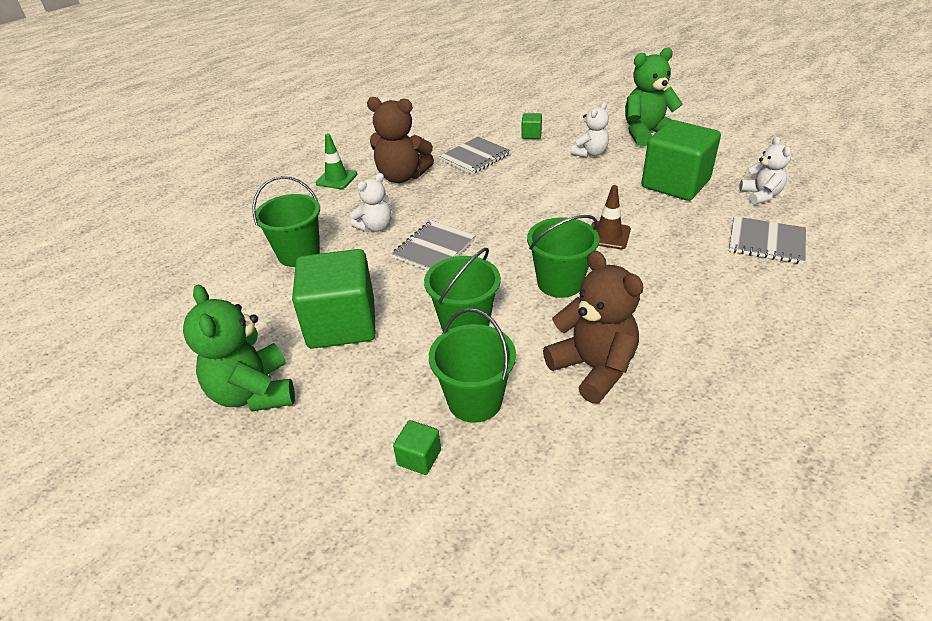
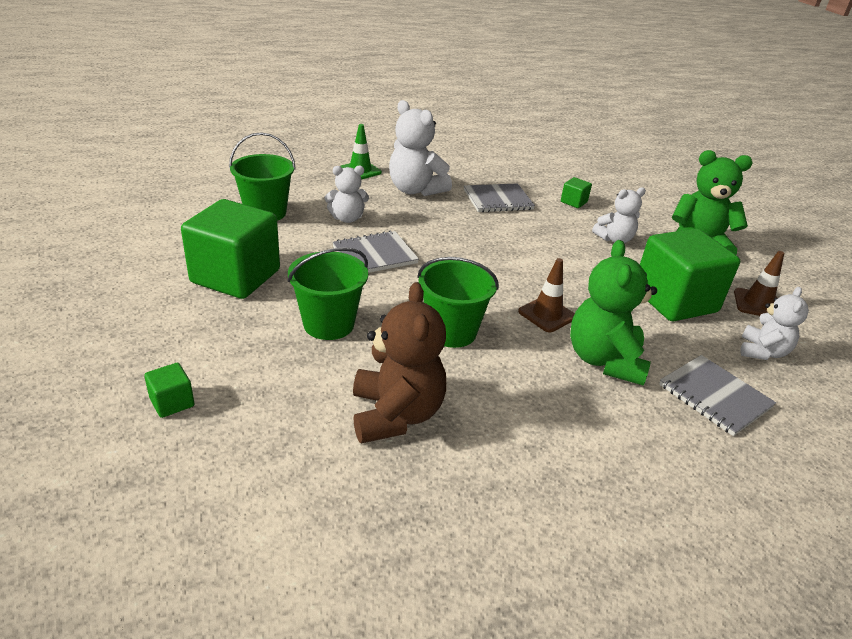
camera: 25 degrees right, 5 degrees down
green teddy bear [183,284,295,412] -> green teddy bear moved to [570,240,657,386]
brown teddy bear [367,97,434,183] -> white teddy bear [389,100,452,196]
green bucket [429,308,516,423] -> none
none -> brown traffic cone [734,251,784,316]

